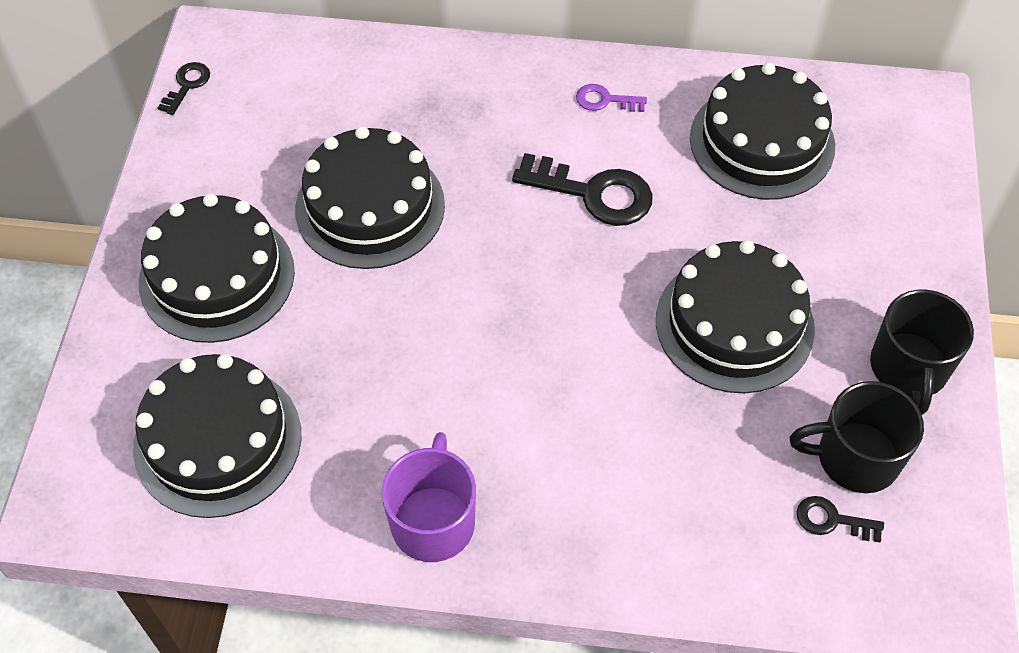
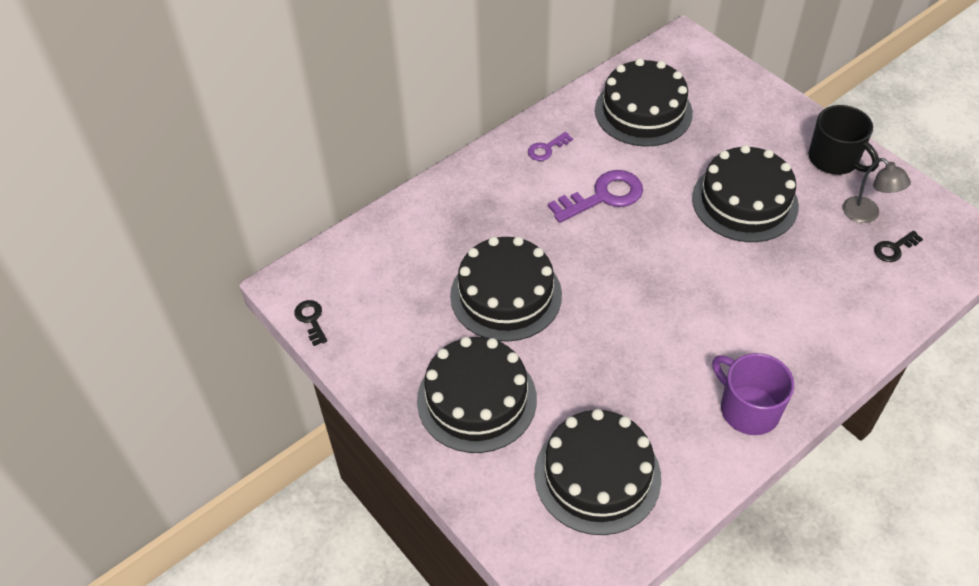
camera: 45 degrees left, 5 degrees down
black key [512,153,653,226] -> purple key [548,170,643,223]
black mug [790,381,924,493] -> grey lamp [843,158,911,223]

